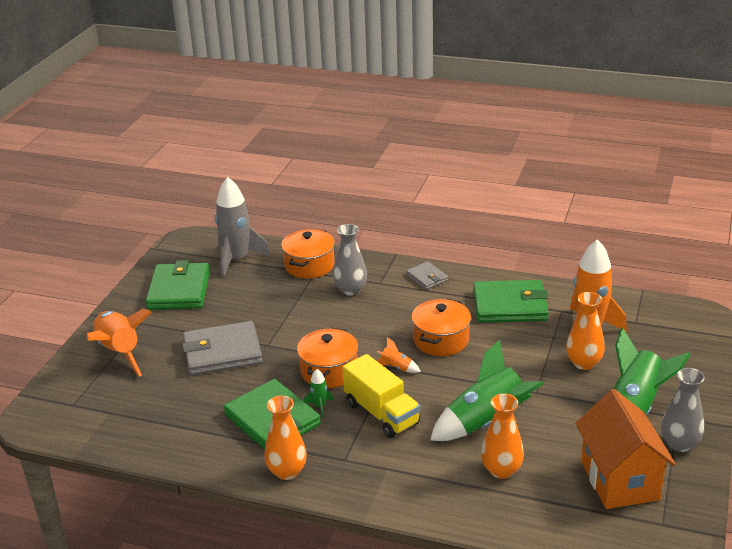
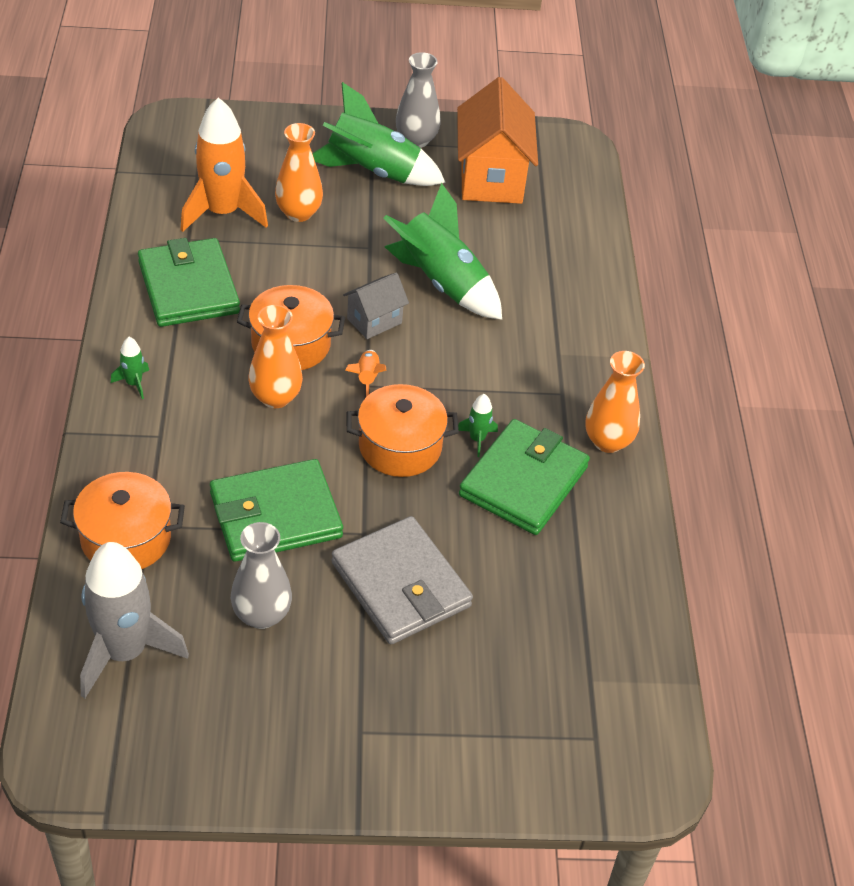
camera: 115 degrees left, 15 degrees up
orange rocket [86,309,152,377] -> none
green wallet [145,260,210,310] -> green wallet moved to [210,459,343,562]
grey vase [333,224,367,296] -> grey vase moved to [231,522,292,629]
yellow truck [342,354,420,438] -> none
grey wallet [406,262,448,290] -> green rocket [111,337,149,399]
orange vase [481,394,524,479] -> orange vase moved to [248,305,303,408]
orange house [575,389,676,509] -> orange house turned 60 degrees counterclockwise [457,77,538,204]
none -> grey house [343,272,409,339]

